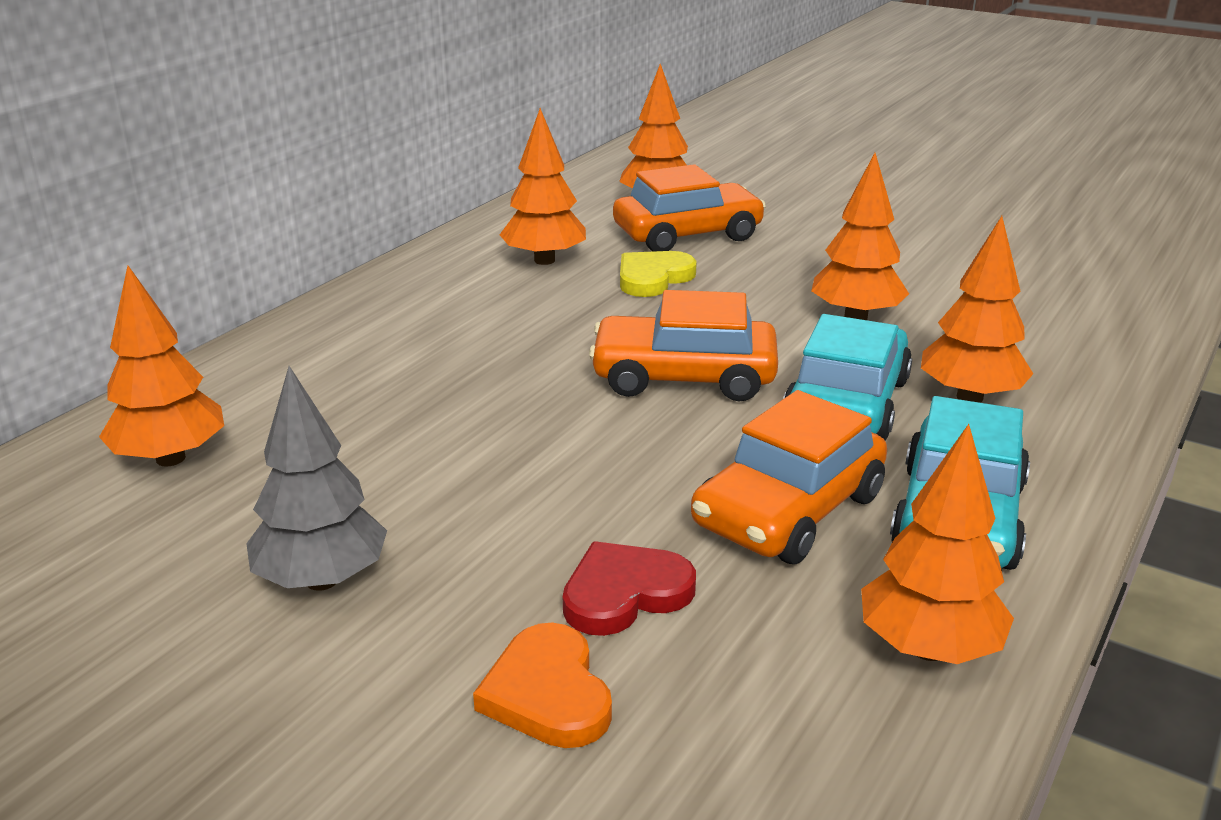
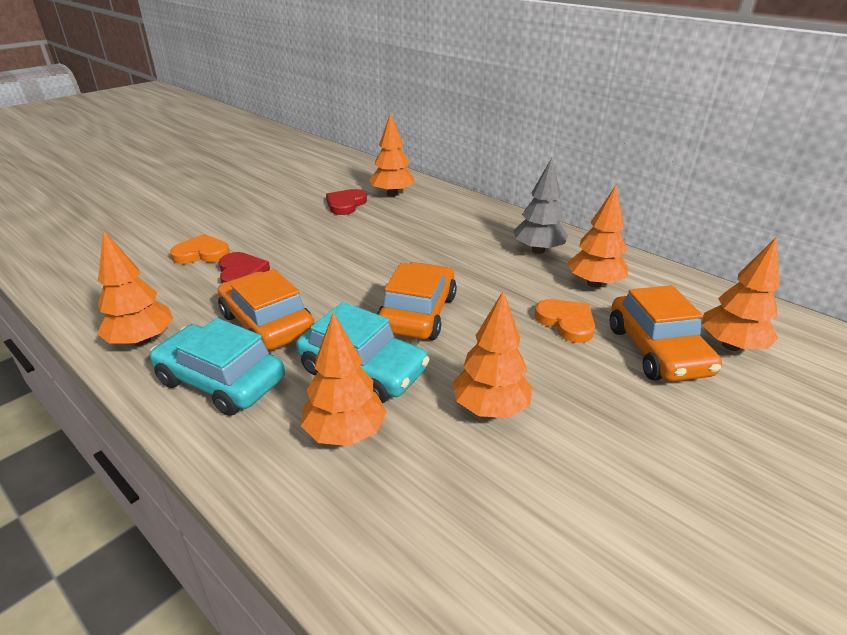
camera: 100 degrees right, 5 degrees up
grey tree [246,366,387,591] -> grey tree moved to [514,158,568,254]
yellow heart [620,251,697,297] -> orange heart [534,299,595,343]
none -> red heart [326,189,367,215]

